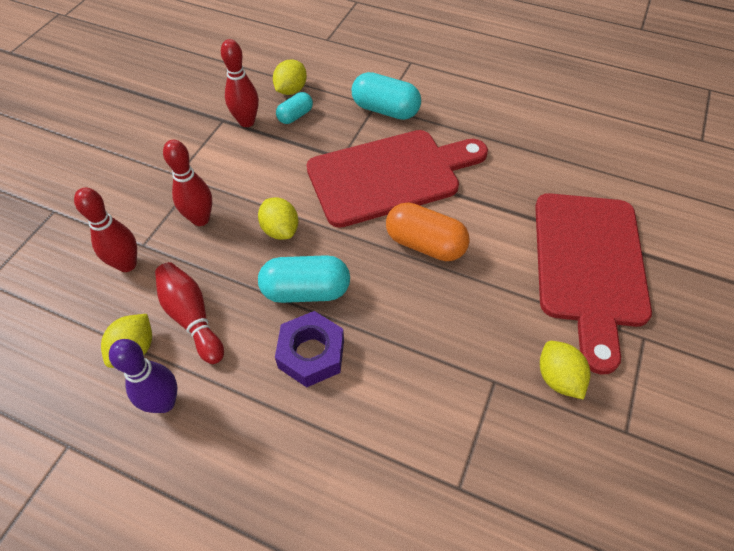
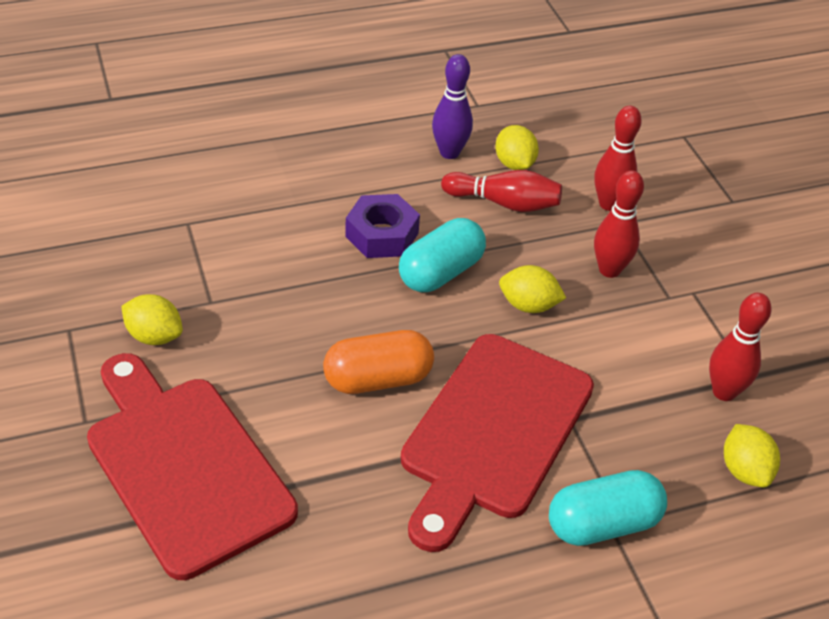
camera: 135 degrees right, 10 degrees down
turquoise capsule [276,92,313,124] -> none

